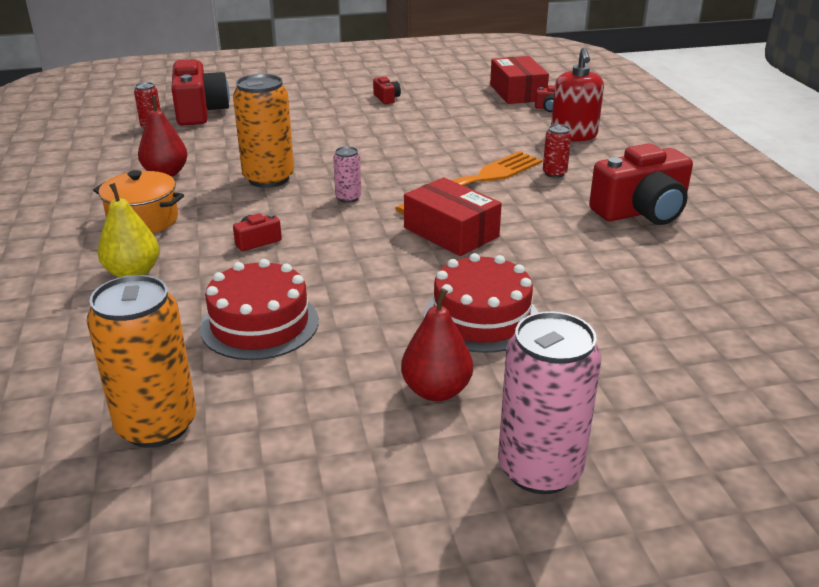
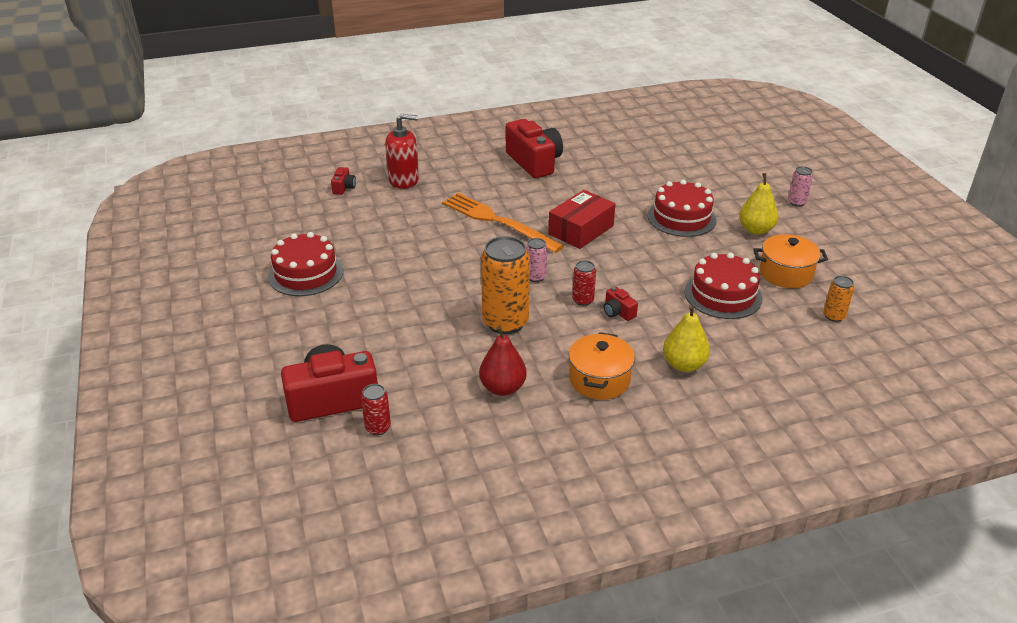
camera: 95 degrees left, 5 degrees up
orange can [87,275,196,448] -> orange can [823,276,854,322], size x0.49
red camera [373,77,401,104] -> red cake [268,232,343,296]
red pear [401,288,473,401] -> yellow pear [739,173,778,235]
red box [490,56,549,104] -> none
pink can [498,311,601,494] -> pink can [788,166,813,207], size x0.49
red can [543,124,571,178] -> red can moved to [572,260,596,306]
none -> orange pot [753,234,828,288]

